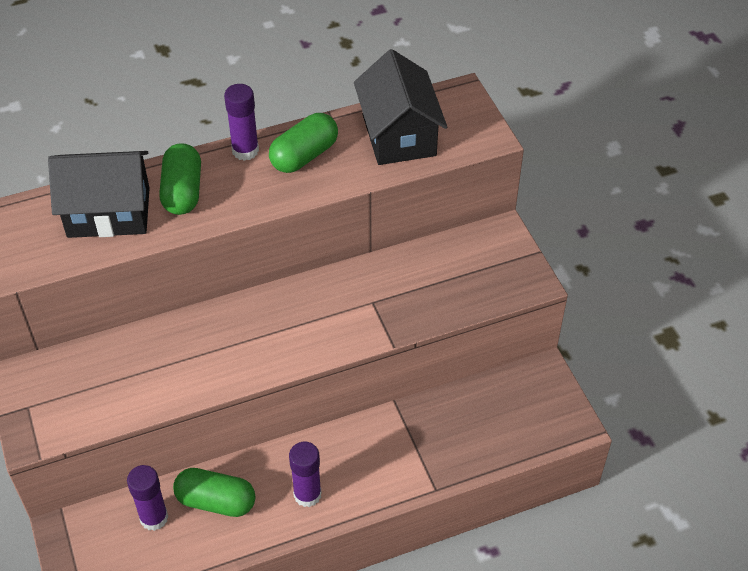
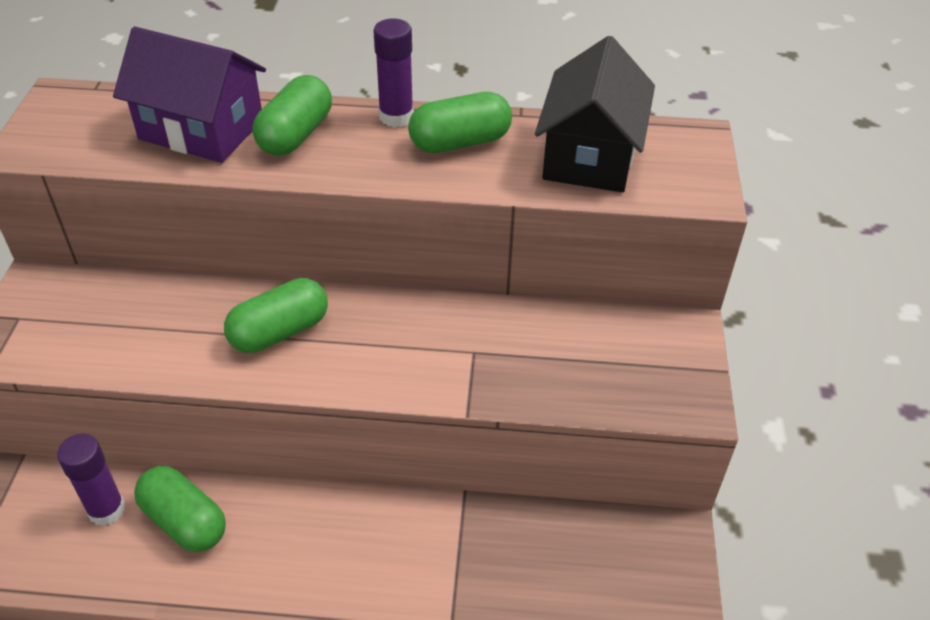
camera: 25 degrees right, 5 degrees down
black house [48,151,150,238] -> purple house [113,27,266,163]
purple glue stick [289,442,322,507] -> none
none -> green capsule [224,278,328,353]

